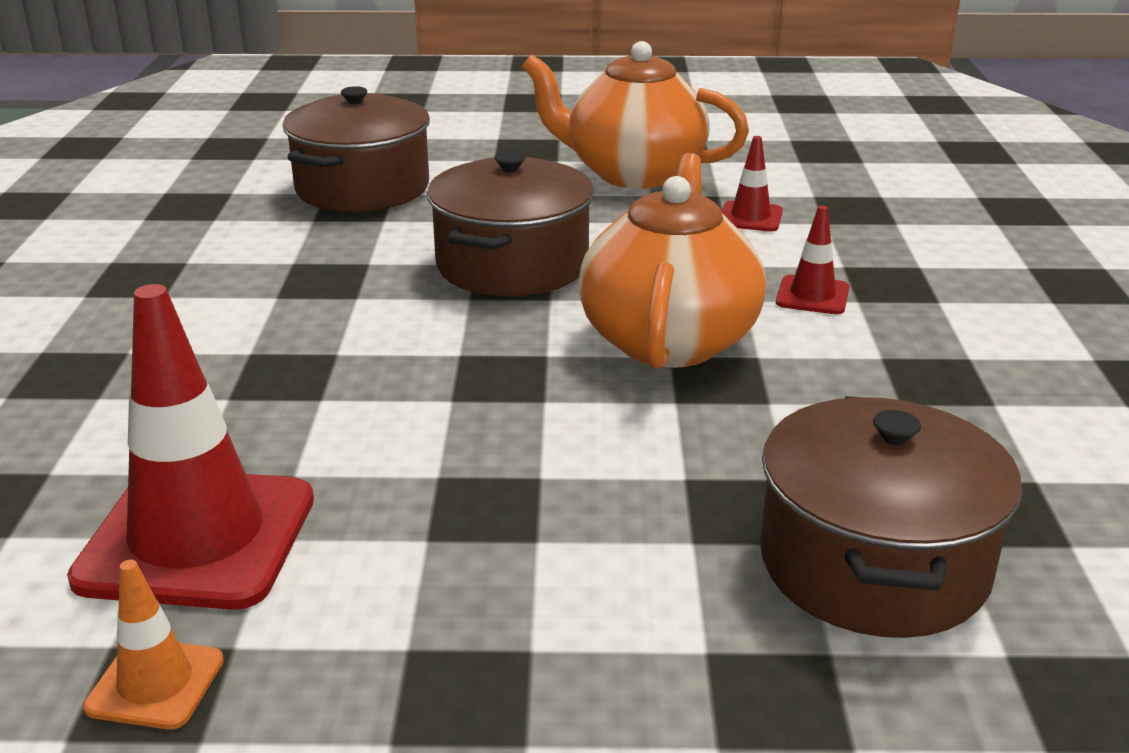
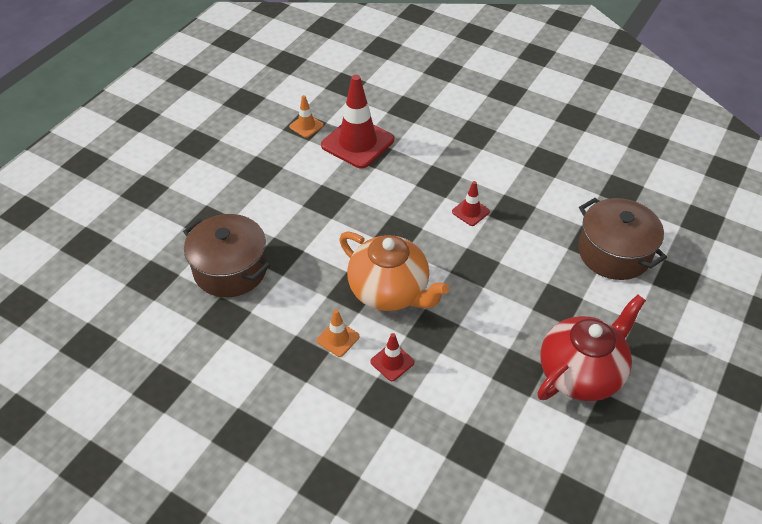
camera: 120 degrees right, 20 degrees up
brown pot [427,151,594,296] -> none
orange teapot [522,41,749,189] -> red teapot [537,294,646,401]
red traffic cone [722,136,783,232] -> red traffic cone moved to [452,181,490,226]
none -> orange traffic cone [317,309,359,357]

